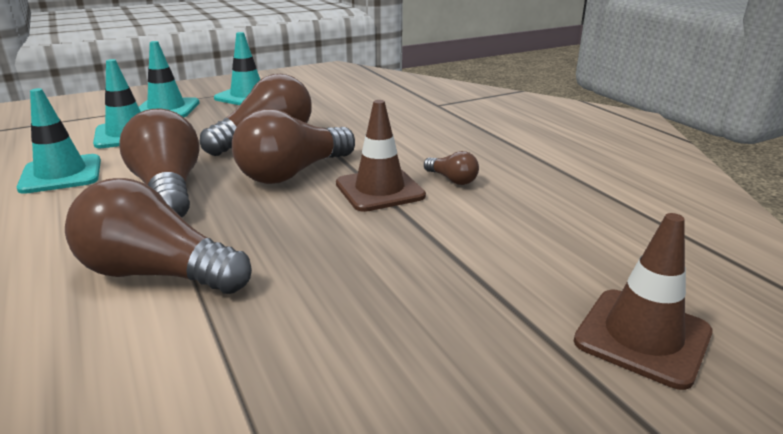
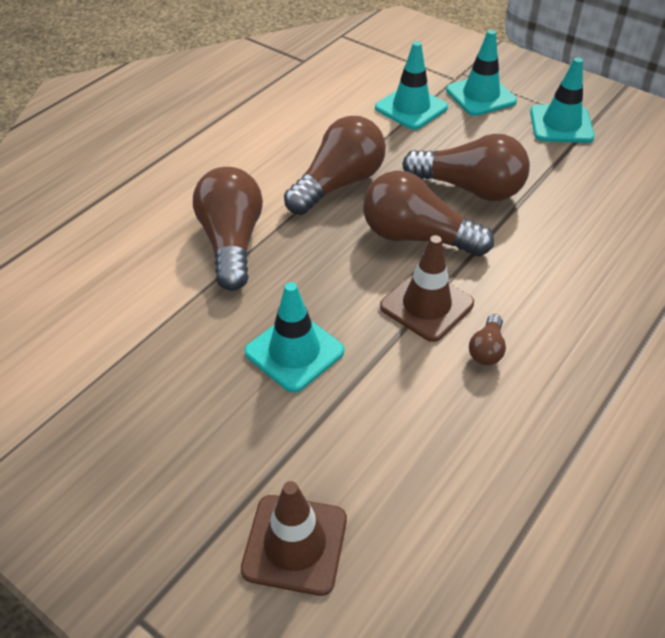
camera: 65 degrees right, 20 degrees up
turquoise traffic cone [17,88,101,194] -> turquoise traffic cone moved to [245,282,344,393]

